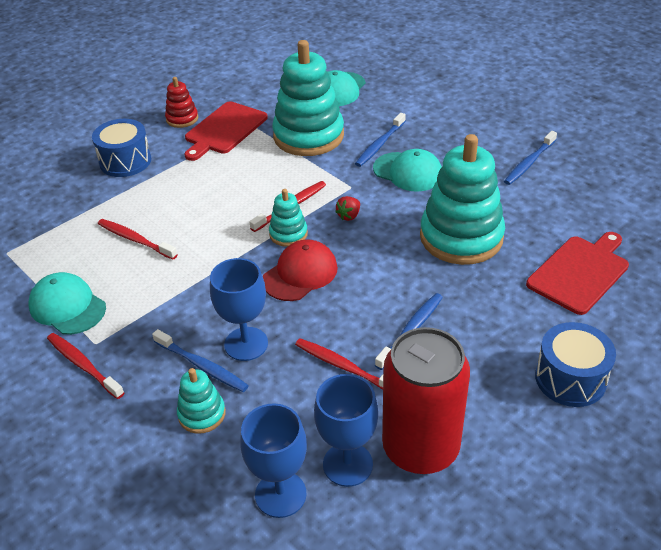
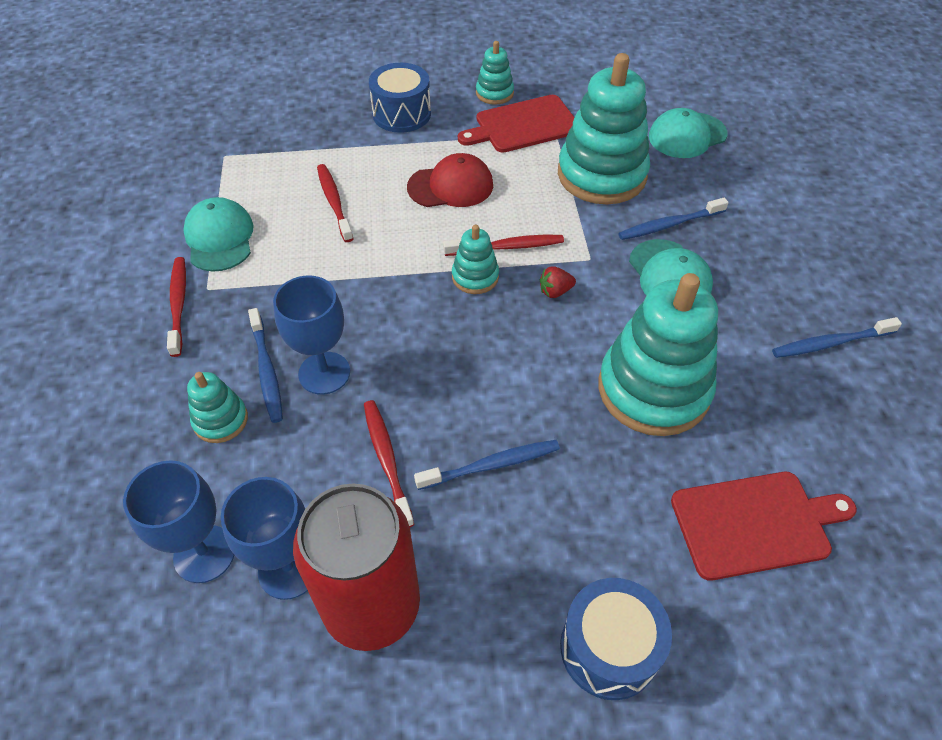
camera: 35 degrees right, 10 degrees up
red stacking toy [165,77,198,128] -> turquoise stacking toy [476,41,514,105]
red cap [263,240,338,301] -> red cap moved to [407,153,493,207]

